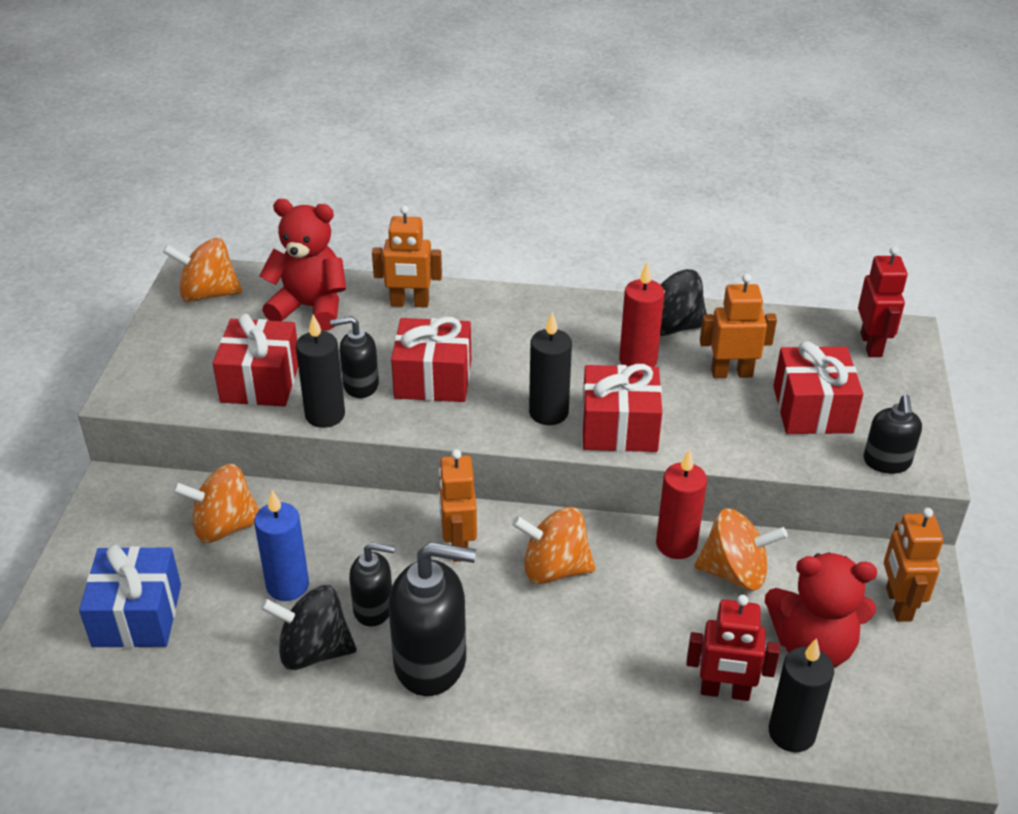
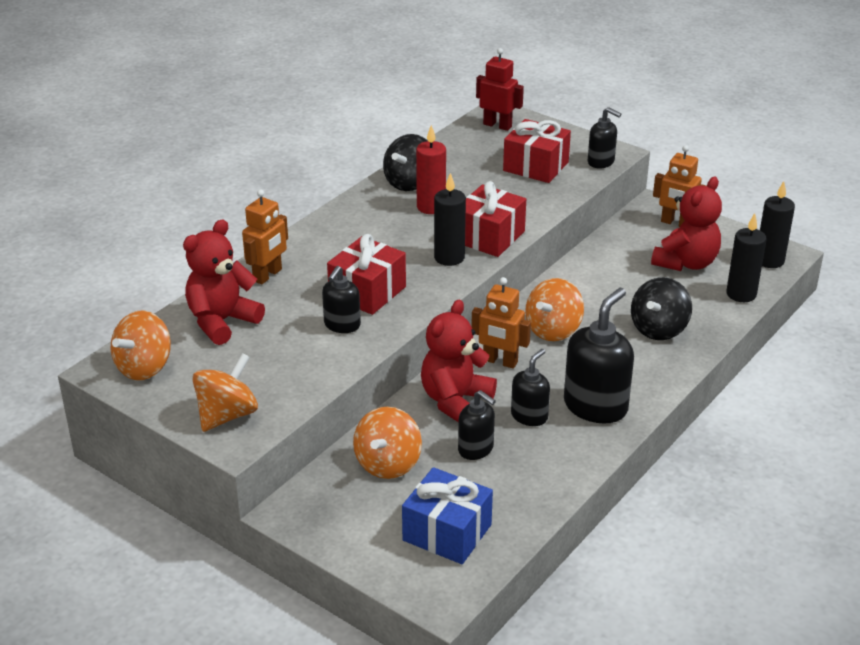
camera: 60 degrees left, 5 degrees down
red gift [213,314,298,406] -> none
blue candle [254,490,309,601] -> black soap dispenser [458,390,496,460]
black spinning top [261,585,357,670] -> black spinning top moved to [631,277,692,340]
black candle [296,314,345,428] -> black candle moved to [760,181,795,268]
red candle [656,449,707,559] -> none
red robot [686,595,780,701] -> none
orange spinning top [694,508,788,590] -> orange spinning top moved to [192,353,258,432]
orange robot [700,274,777,378] -> none
none -> red teddy bear [421,300,497,422]

